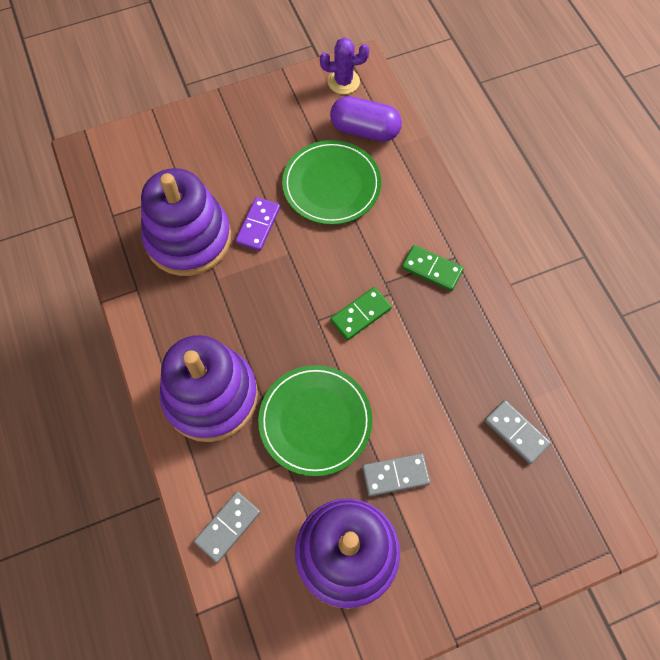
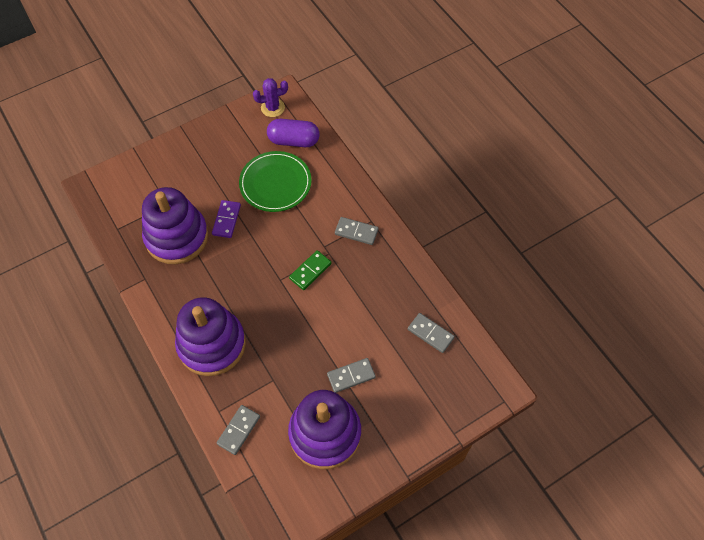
camera: 10 degrees left, 5 degrees down
green plate [258,365,372,476] -> none
green domino [402,245,464,291] -> grey domino [335,217,378,245]

